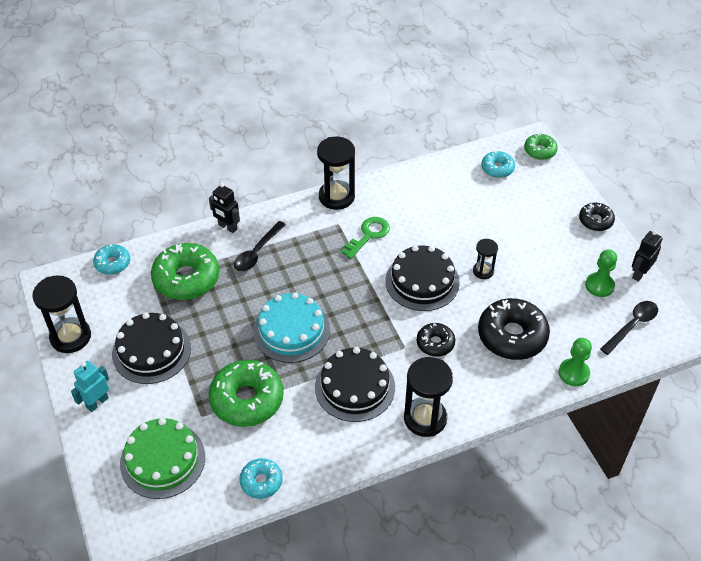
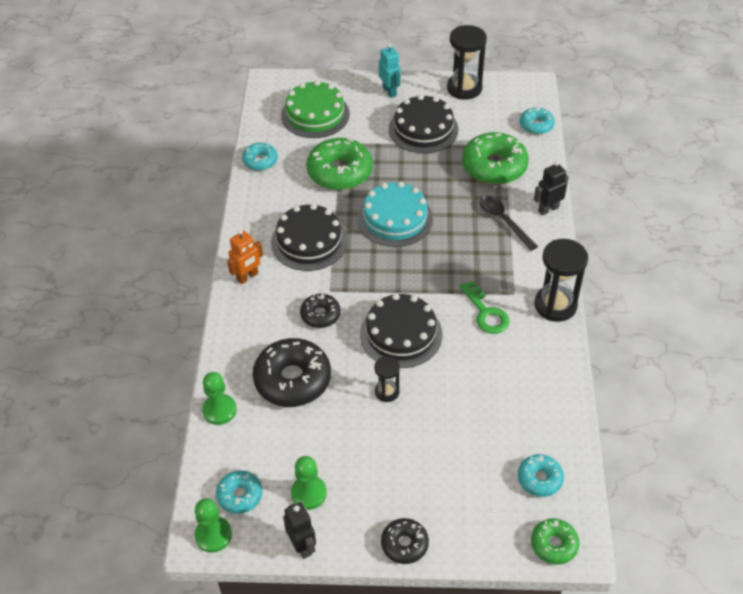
camera: 115 degrees right, 0 degrees up
black hourglass [404,357,453,437] -> orange robot [227,229,263,284]
black spoon [600,301,658,355] -> turquoise donut [216,470,262,514]
none -> green pawn [194,498,232,552]

